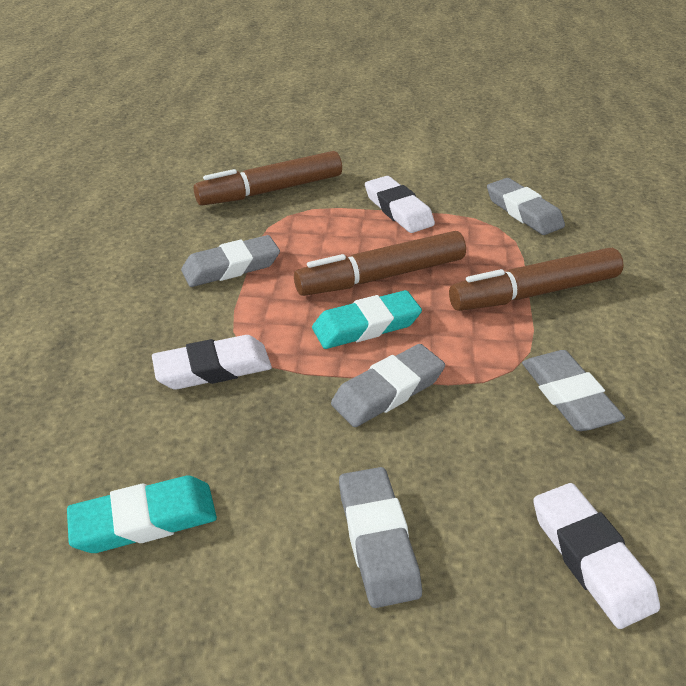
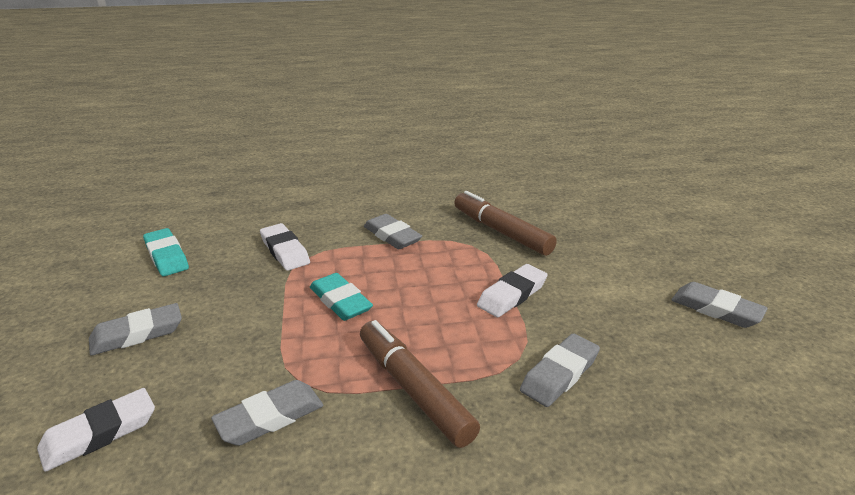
camera: 75 degrees right, 10 degrees down
brown marker [294,231,466,296] -> none
grey eraser [331,344,445,427] -> grey eraser moved to [672,282,768,328]

